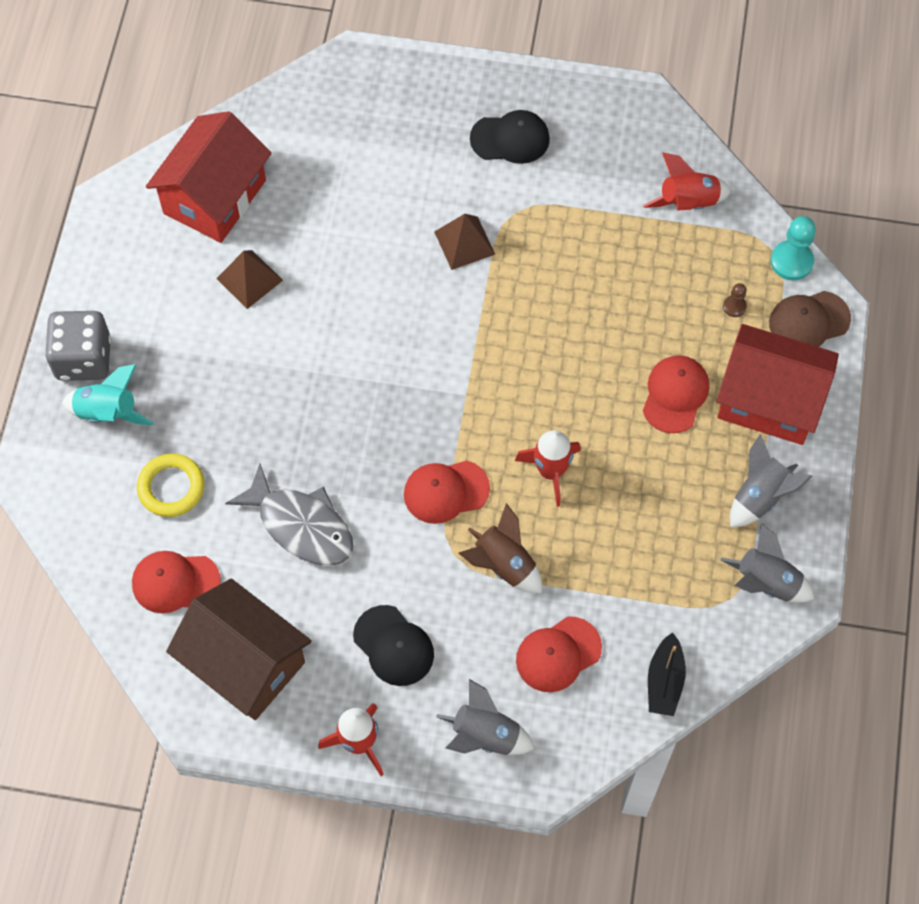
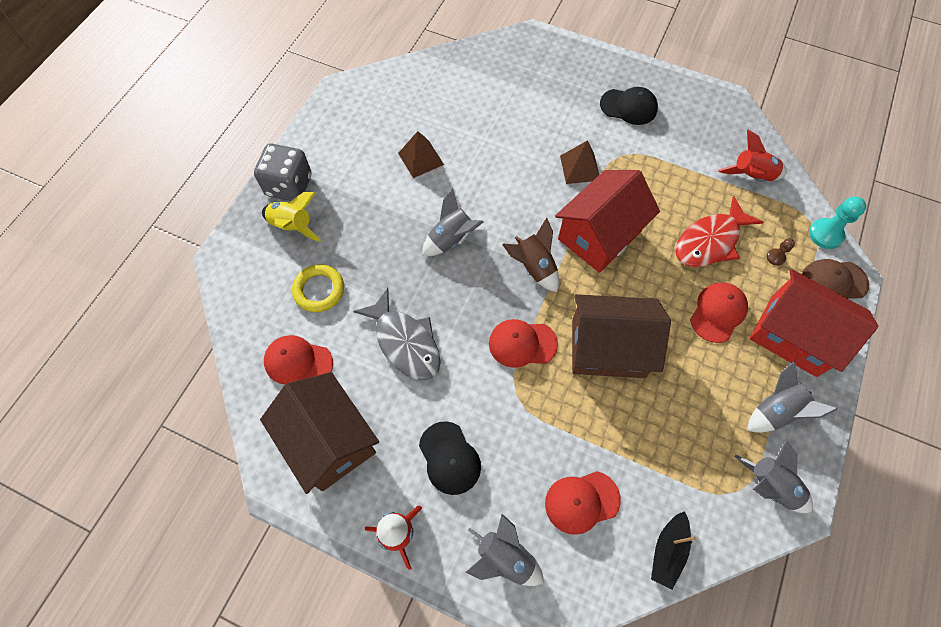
camera: 15 degrees right, 0 degrees up
turquoise rocket [62,364,154,425] -> yellow rocket [262,192,321,242]
red house [146,111,271,243] -> red house moved to [555,170,660,273]
brown rocket [458,503,542,593] -> brown rocket moved to [502,218,559,292]
red rocket [515,430,581,507] -> brown house [572,294,671,378]
none -> grey rocket [422,189,483,256]
none -> red fish [676,196,764,267]

